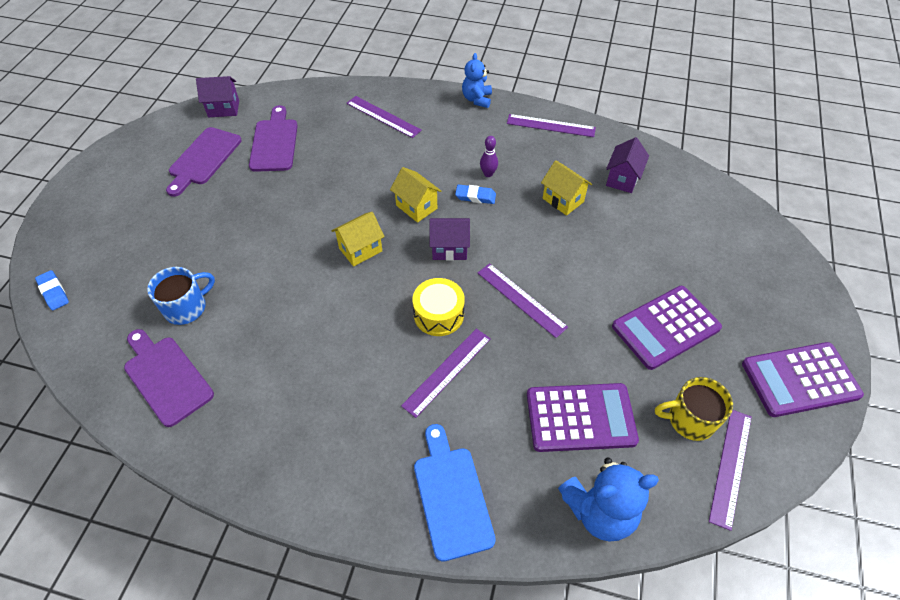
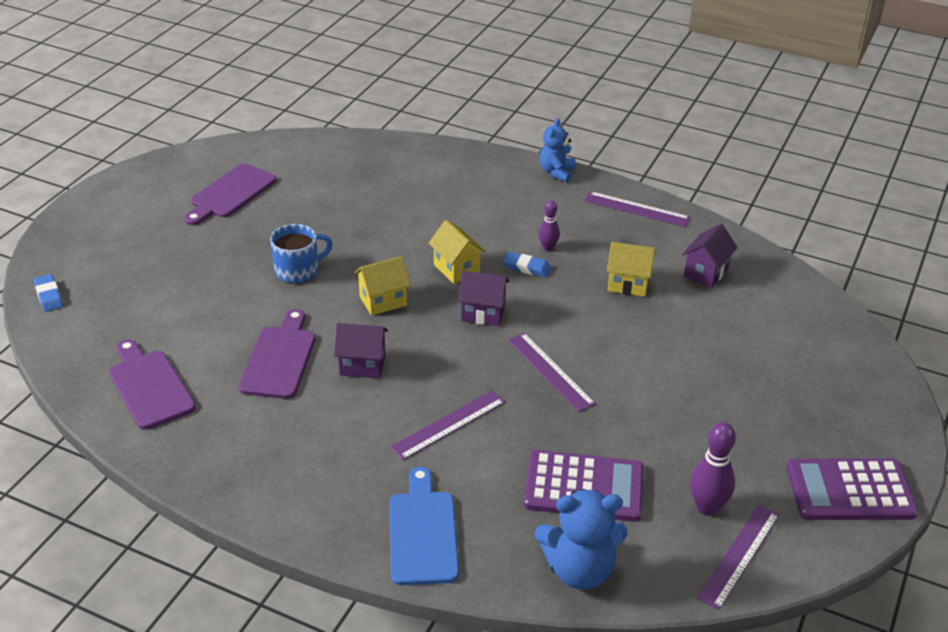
camera: 10 degrees right, 15 degrees down
blue mug [147,267,215,325] -> blue mug moved to [270,224,333,283]
purple house [196,76,239,117] -> purple house moved to [334,323,388,379]
purple cutting board [249,105,298,172] -> purple cutting board moved to [238,309,316,399]
purple ruler [347,96,422,138] -> none
yellow drum [413,278,465,336] -> none
yellow house [541,160,592,216] -> yellow house turned 45 degrees counterclockwise [607,242,655,296]
purple calculator [612,286,722,370] -> none
yellow mug [655,377,733,441] -> purple bowling pin [690,422,736,516]

